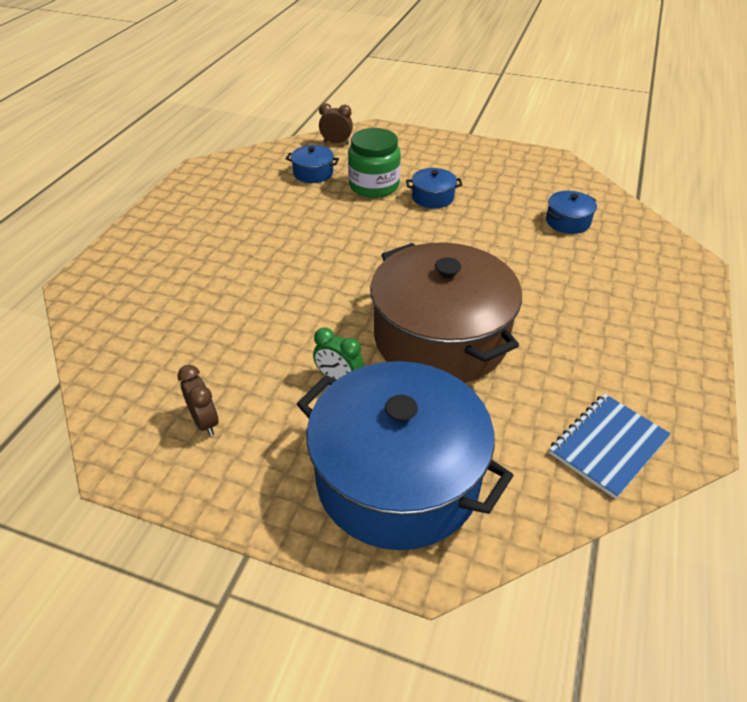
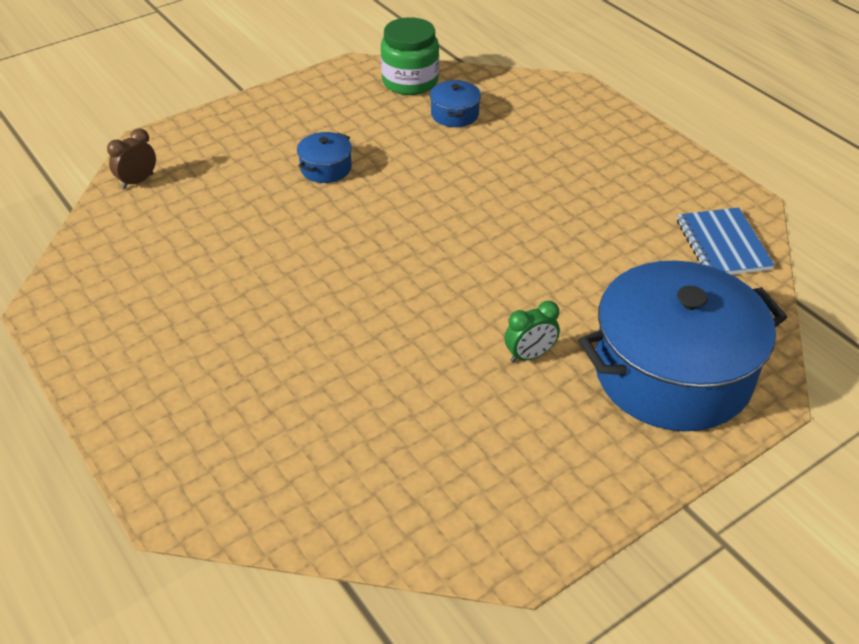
camera: 55 degrees left, 0 degrees up
brown clock [177,365,219,436] -> none
blue pot [286,145,339,183] -> none
green jar [348,128,401,198] -> green jar moved to [381,17,439,95]
brown pot [370,242,522,383] -> none

